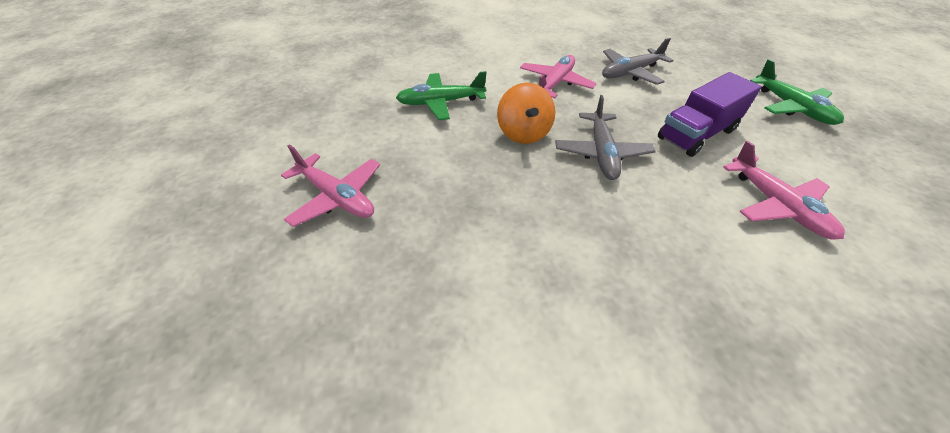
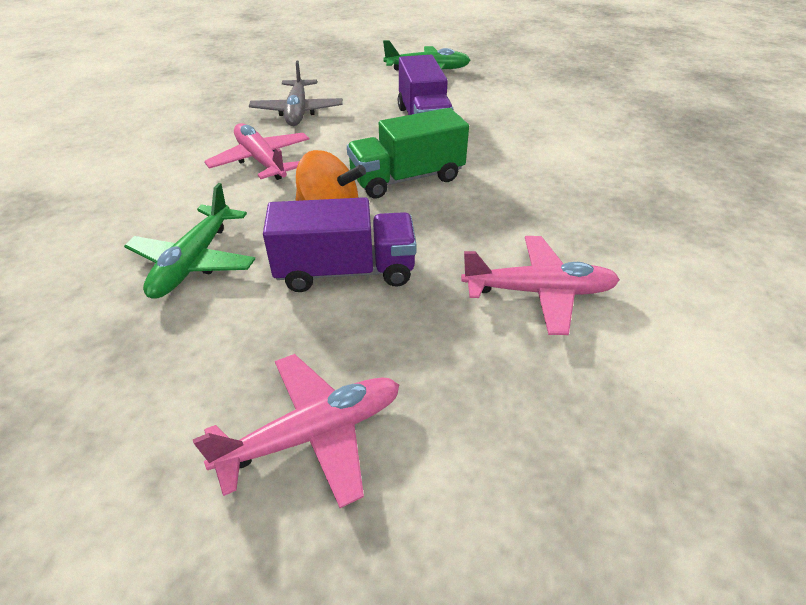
camera: 65 degrees left, 5 degrees down
grey plane [555,95,656,180] -> green truck [347,108,469,198]
pink plane [723,141,845,240] -> pink plane moved to [461,236,620,335]
none -> purple truck [263,197,417,292]

